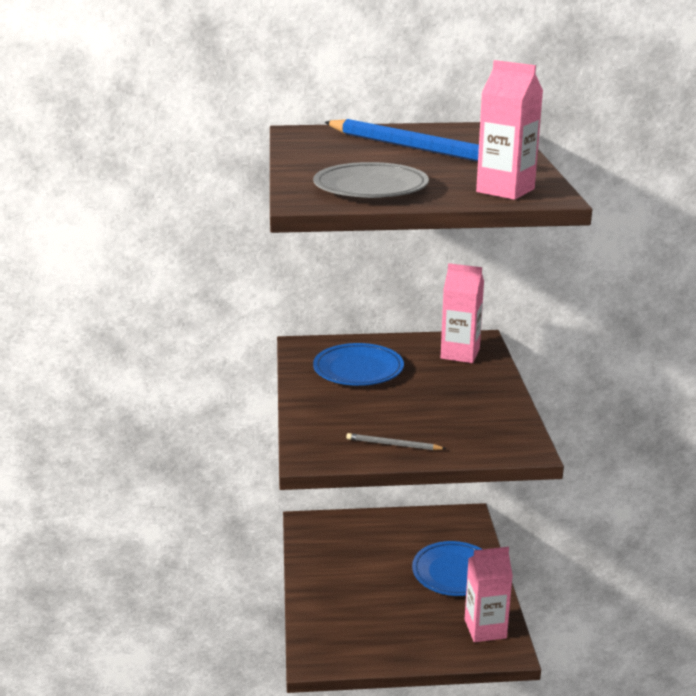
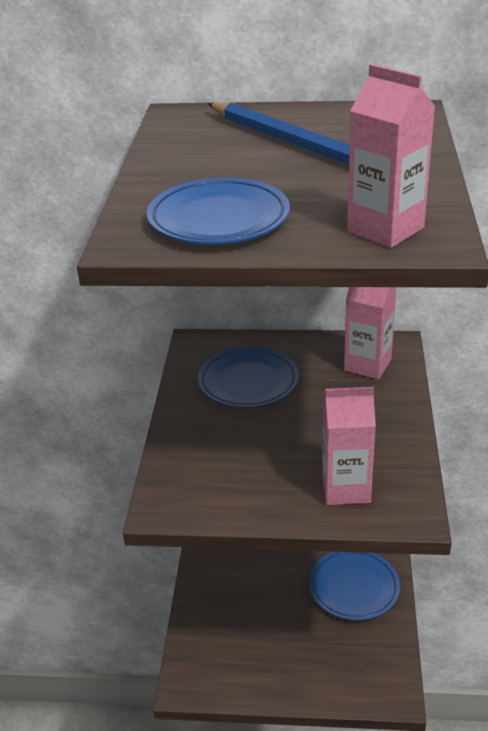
camera: 10 degrees right, 10 degrees up
grey plate [313,162,429,198] -> blue plate [147,178,290,245]
grey pencil [346,433,446,450] -> none
pink carton [465,547,513,642] -> pink carton moved to [322,387,376,505]

